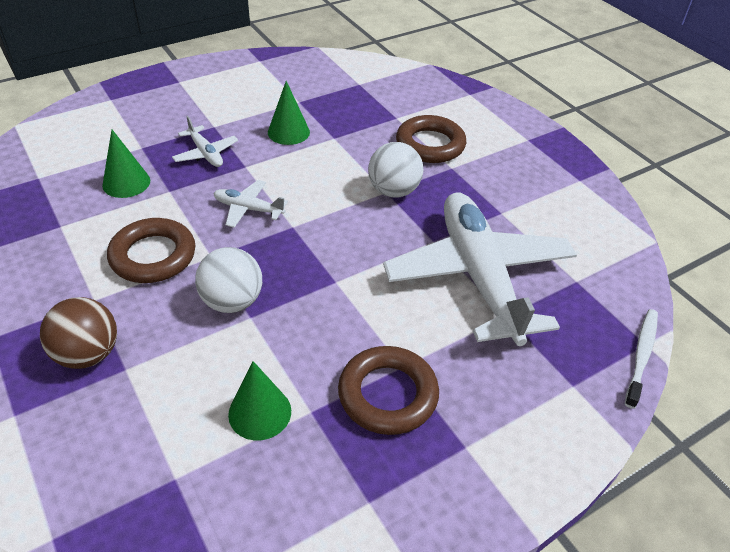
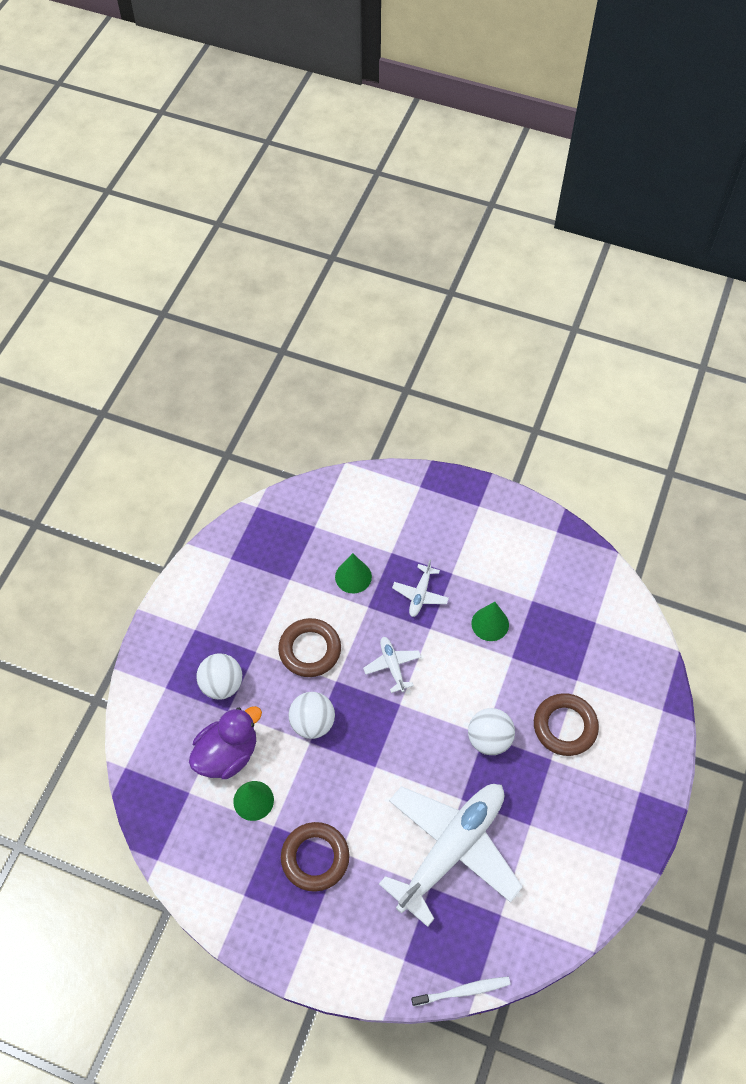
camera: 55 degrees right, 15 degrees up
brown ball [40,297,117,369] -> white ball [197,653,242,700]
none -> purple duck [189,706,262,779]

